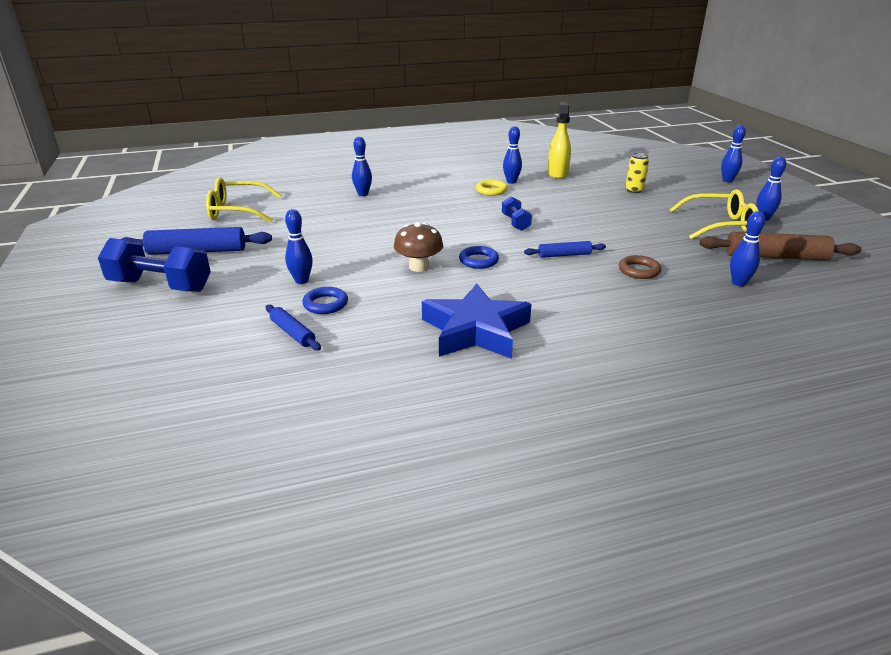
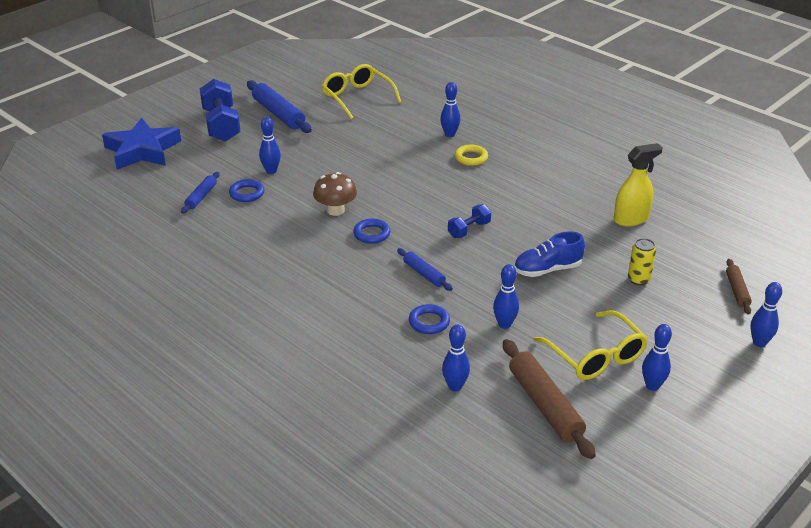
camera: 60 degrees right, 5 degrees up
blue star [422,283,532,359] -> blue star moved to [102,118,181,170]
yellow ring [476,180,508,196] -> yellow ring moved to [455,145,488,166]
blue bowling pin [503,126,522,184] -> blue bowling pin moved to [493,264,519,329]
brown ring [619,255,661,279] -> blue ring [409,304,450,334]
none -> blue shoe [514,232,585,277]
none -> brown rolling pin [726,259,752,315]

